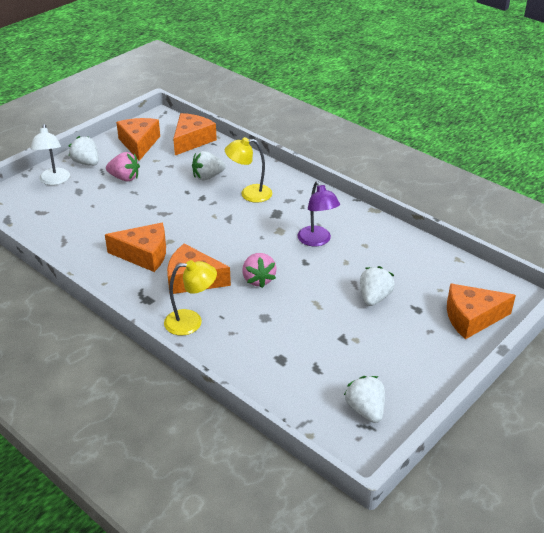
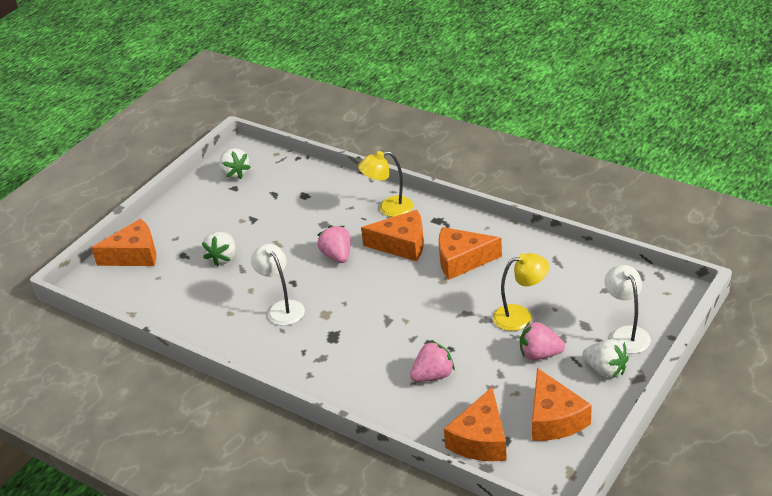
camera: 175 degrees right, 0 degrees up
white strawberry [192,151,226,180] -> pink strawberry [410,341,455,382]
yellow lamp [225,137,272,203] -> yellow lamp moved to [493,253,549,331]
purple lamp [298,181,340,246] -> white lamp [251,244,305,326]

